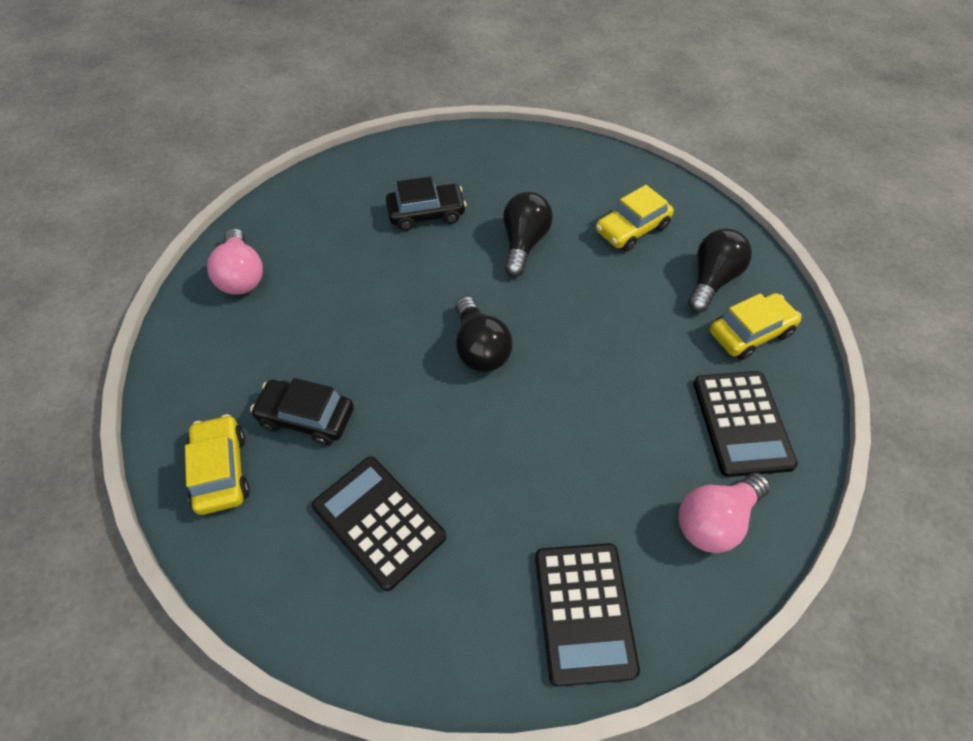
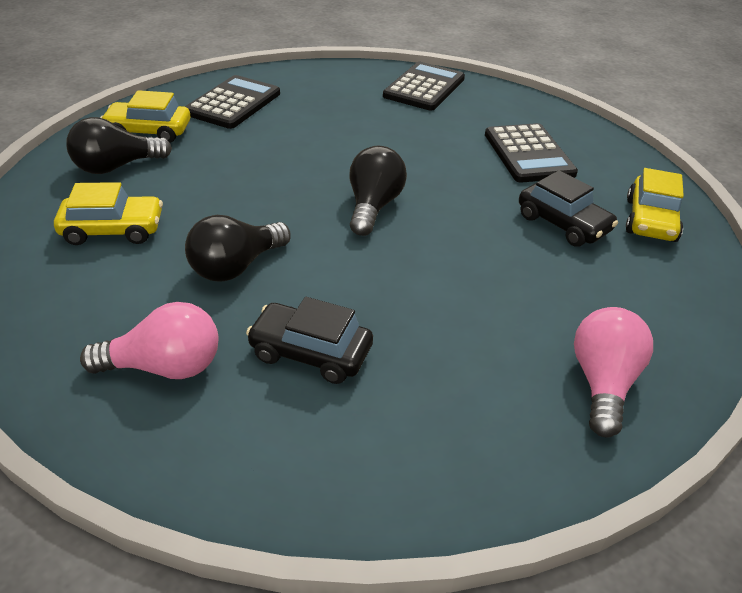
camera: 150 degrees left, 15 degrees down
pink light bulb [679,473,770,553] -> pink light bulb moved to [80,302,218,379]

